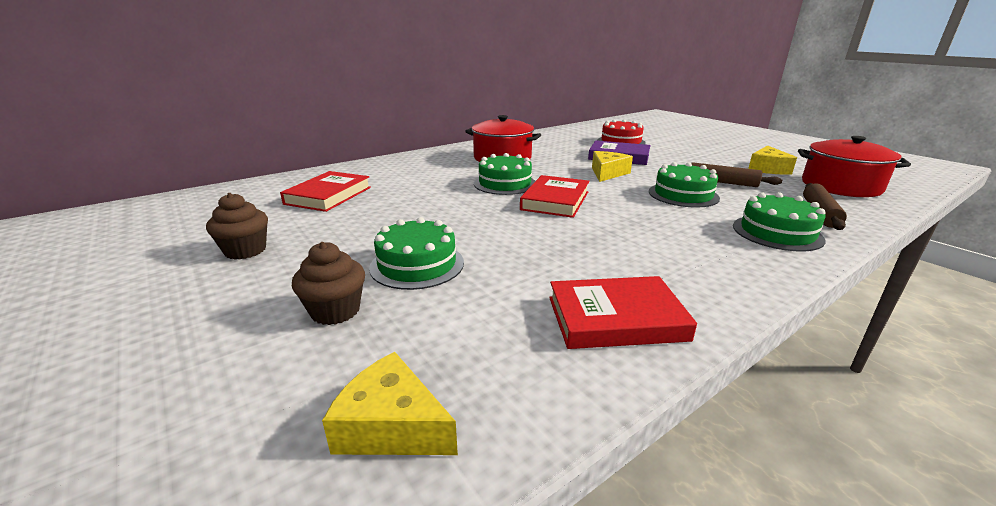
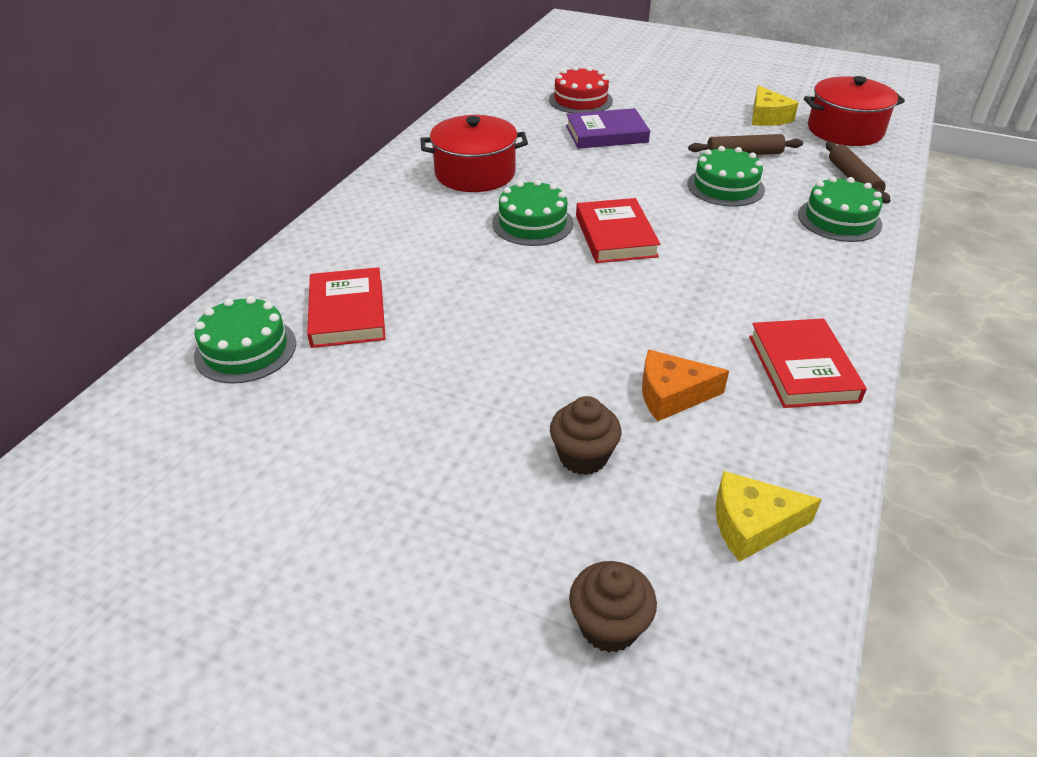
camera: 30 degrees left, 15 degrees up
brown cupcake [206,193,268,260] -> brown cupcake moved to [569,561,657,653]
green cake [369,217,464,290] -> green cake moved to [194,296,296,384]
red book [549,276,697,349] -> red book turned 60 degrees counterclockwise [749,318,867,408]
yellow cheese [592,151,633,182] -> none
none -> orange cheese [642,349,729,421]

